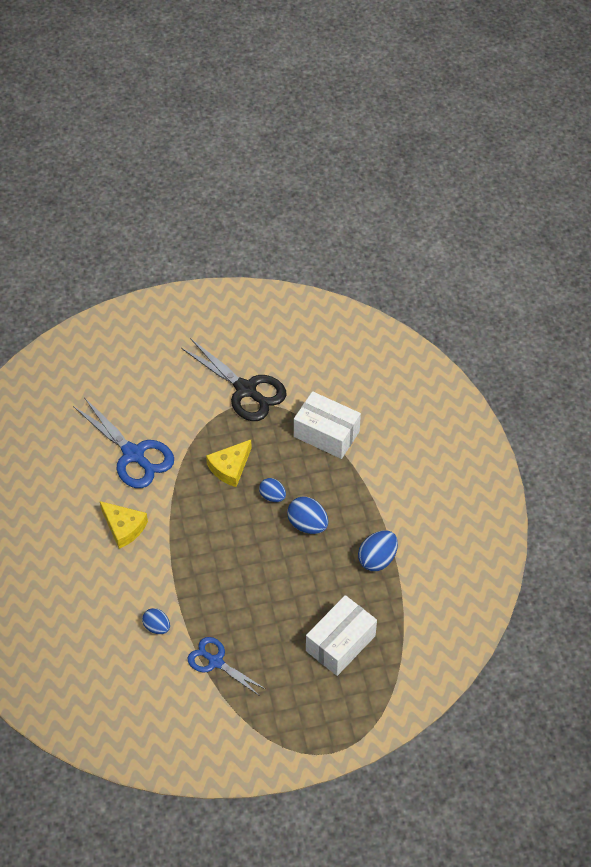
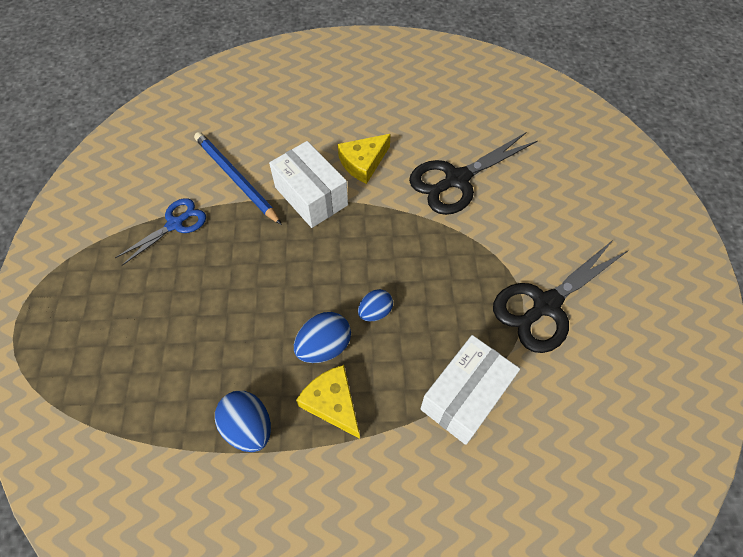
camera: 100 degrees right, 5 degrees up
blue scissors [73,397,174,488] -> black scissors [409,133,537,215]
blue egg [142,608,170,634] -> blue pencil [194,132,282,225]
yellow cheese [206,440,252,487] -> yellow cheese moved to [296,365,360,439]
white box [306,595,377,676] -> white box moved to [269,141,348,228]

